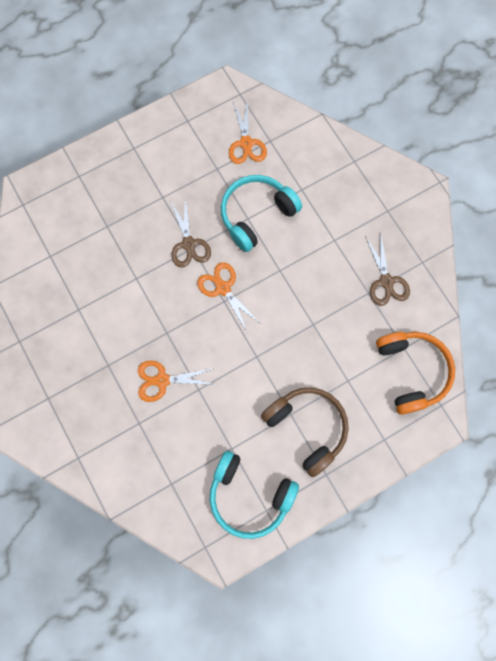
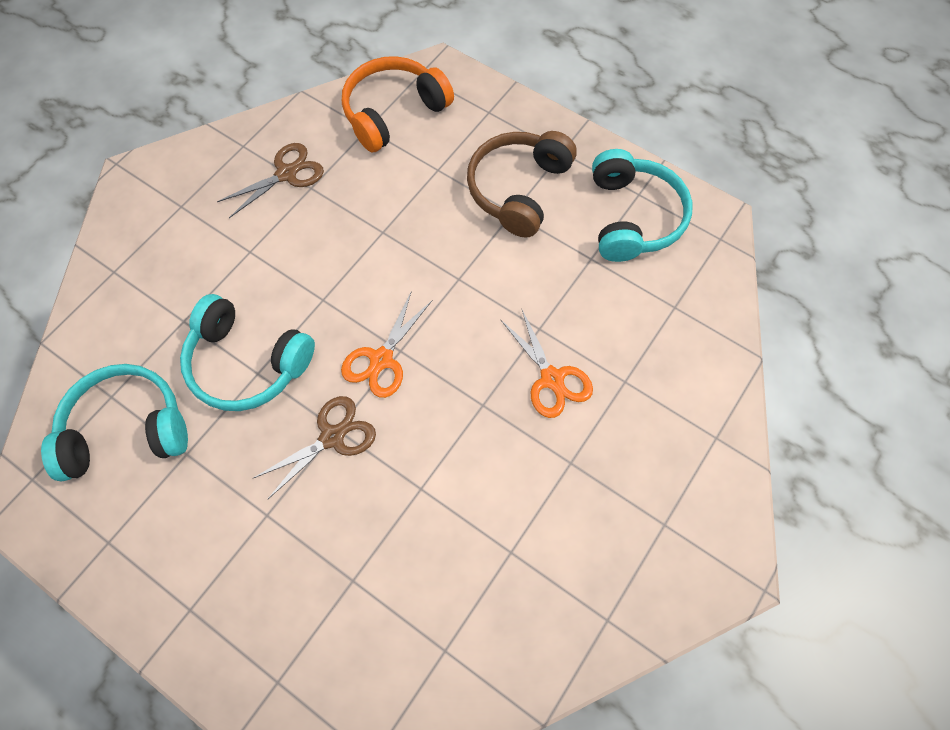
camera: 115 degrees left, 10 degrees down
orange scissors [229,100,267,164] -> turquoise headphones [41,364,188,482]

